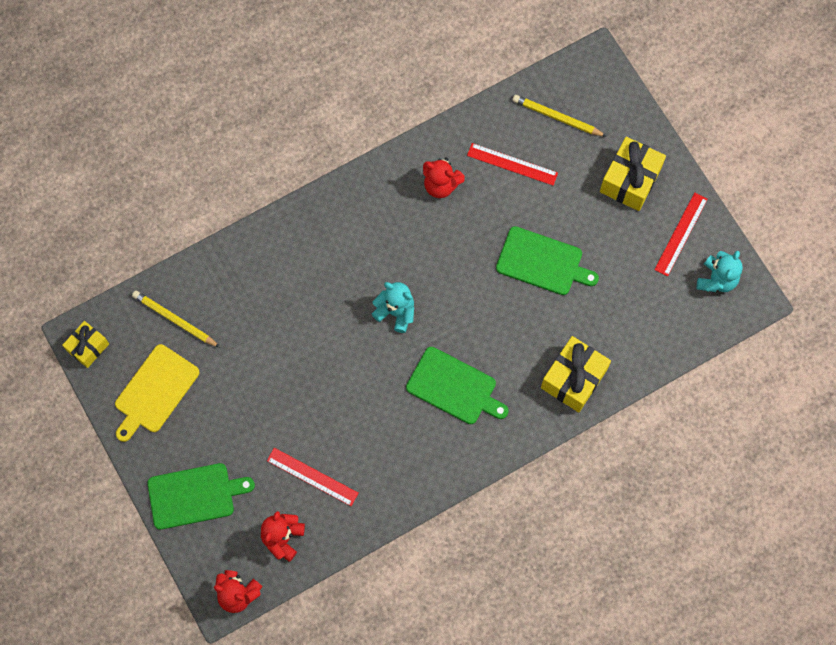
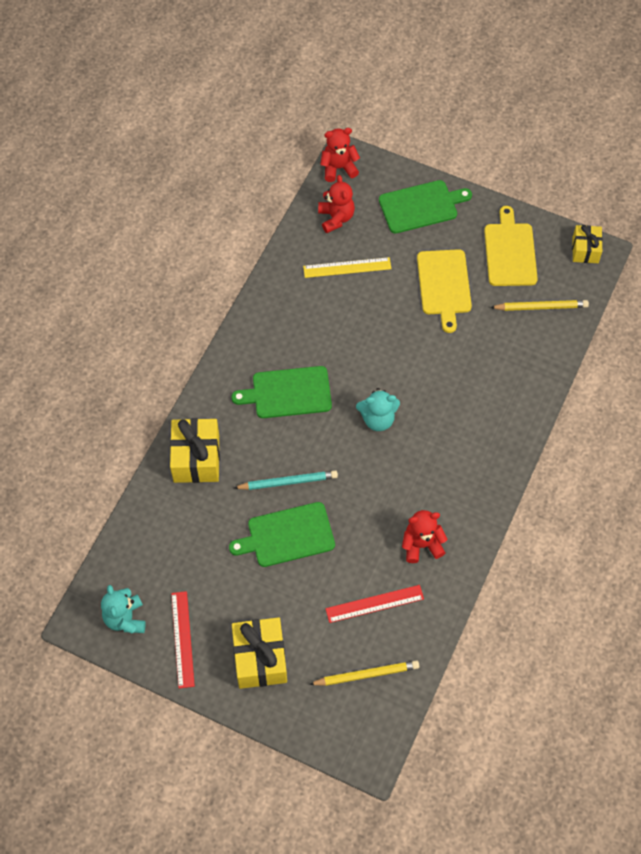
camera: 145 degrees right, 10 degrees down
green cutting board [147,463,255,530] -> green cutting board turned 150 degrees counterclockwise [379,180,472,233]
red ruler [267,448,358,506] -> yellow ruler [303,257,391,278]
none -> turquoise pencil [234,470,338,490]
none -> yellow cutting board [417,249,472,333]

